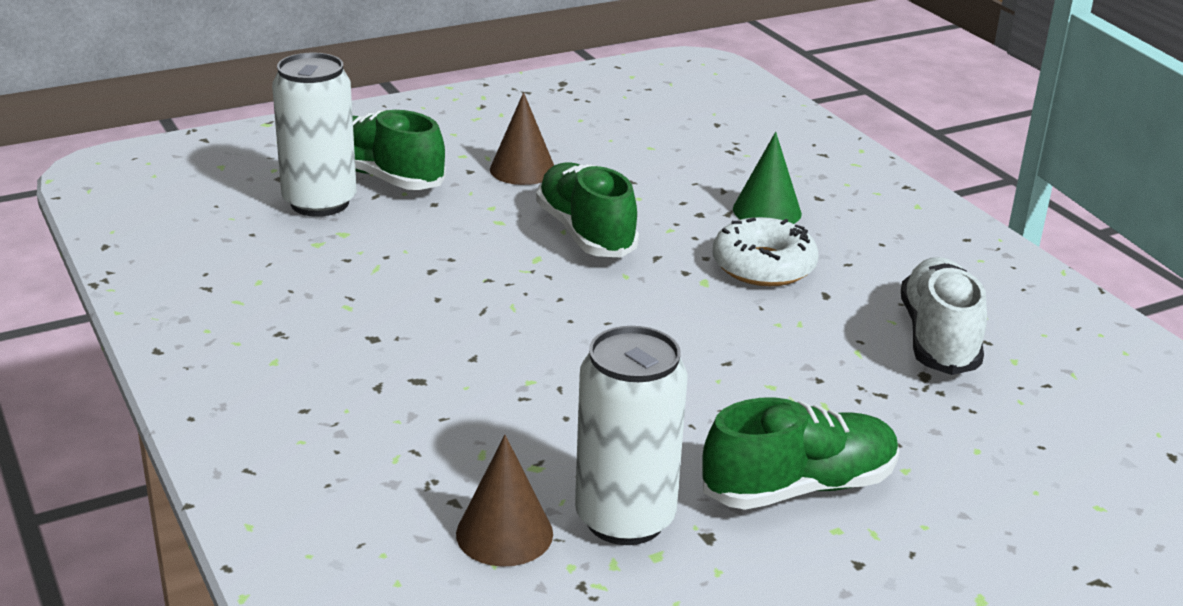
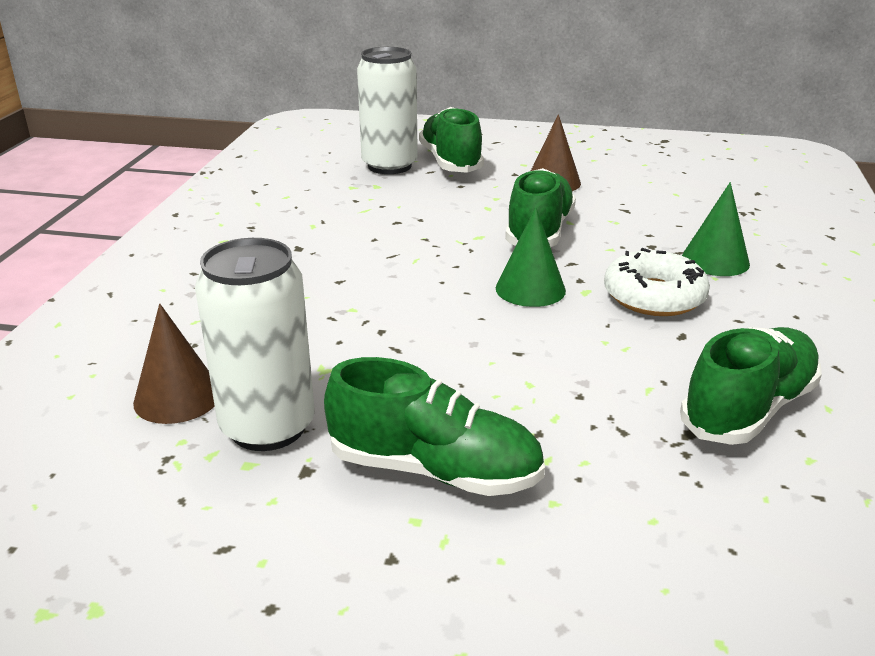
camera: 40 degrees right, 0 degrees up
white shoe [901,257,987,375] -> green shoe [680,327,822,445]
none -> green cone [496,207,566,307]

